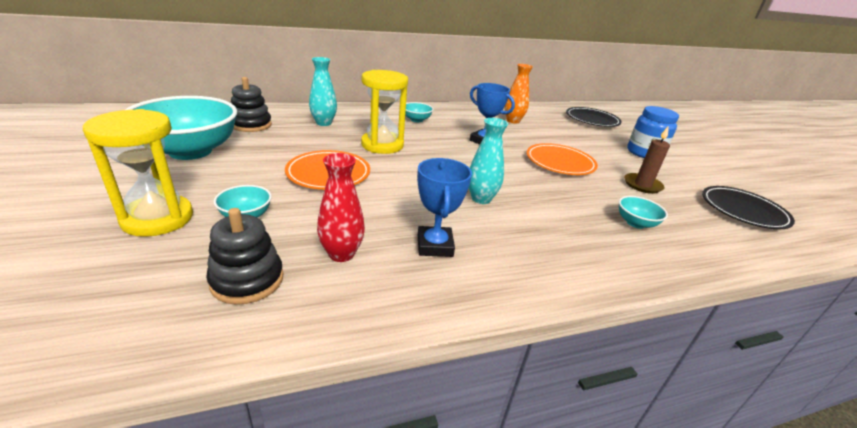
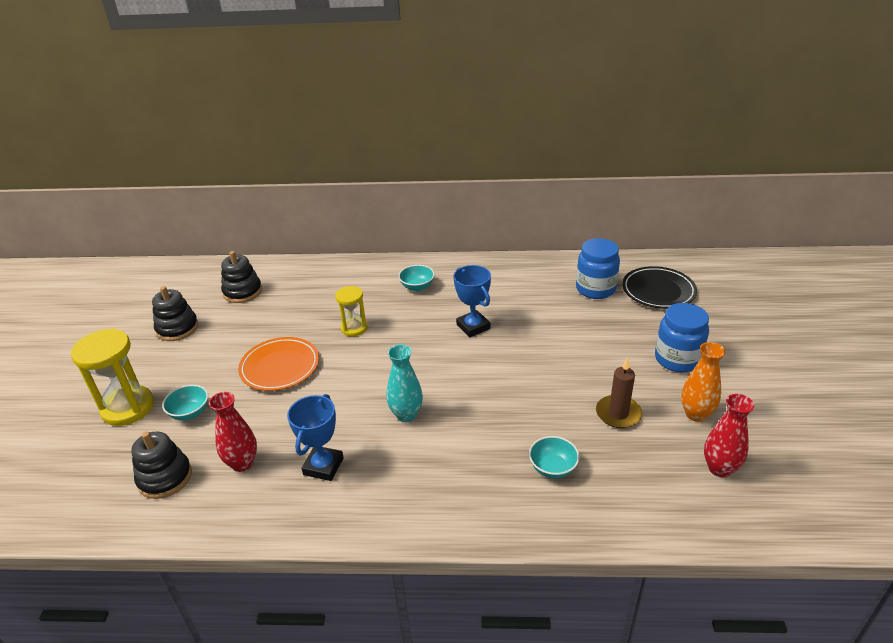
camera: 25 degrees right, 5 degrees up
turquoise bowl [125,96,237,160] -> black stacking toy [152,286,198,341]
turquoise vase [309,57,337,126] -> none
yellow hourglass [361,70,408,154] -> yellow hourglass [335,286,368,336], size x0.59
orange vase [504,64,533,124] -> orange vase moved to [681,342,725,422]
orange plate [526,143,598,175] -> none
black plate [702,186,795,230] -> red vase [704,394,754,478]
none -> blue jar [576,238,620,299]

